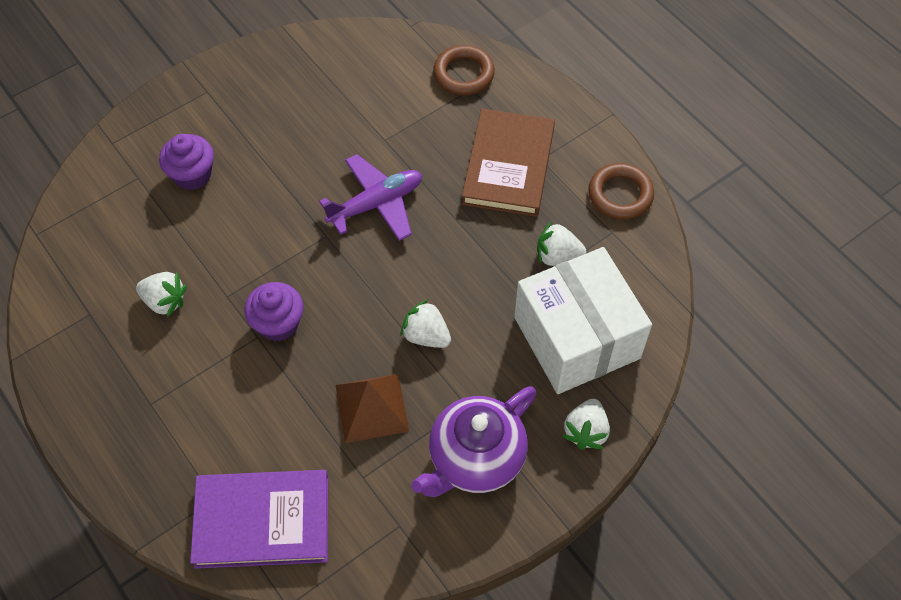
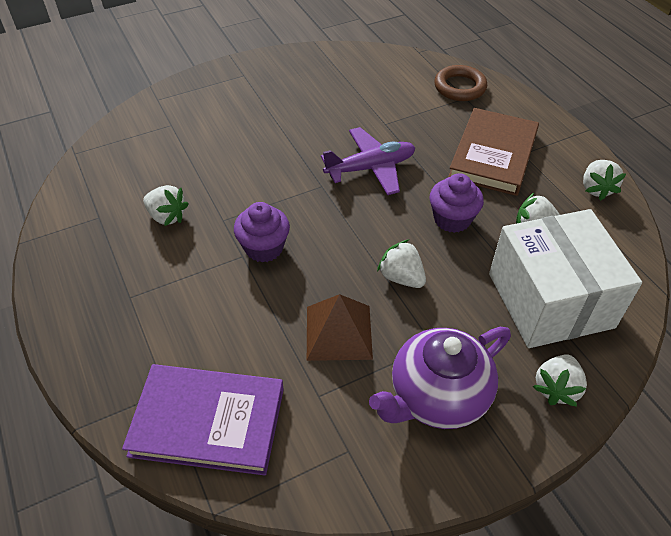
camera: 10 degrees right, 10 degrees down
purple cupcake [159,134,214,190] -> purple cupcake moved to [430,173,484,233]
brown ring [589,163,654,220] -> white strawberry [583,160,626,201]

